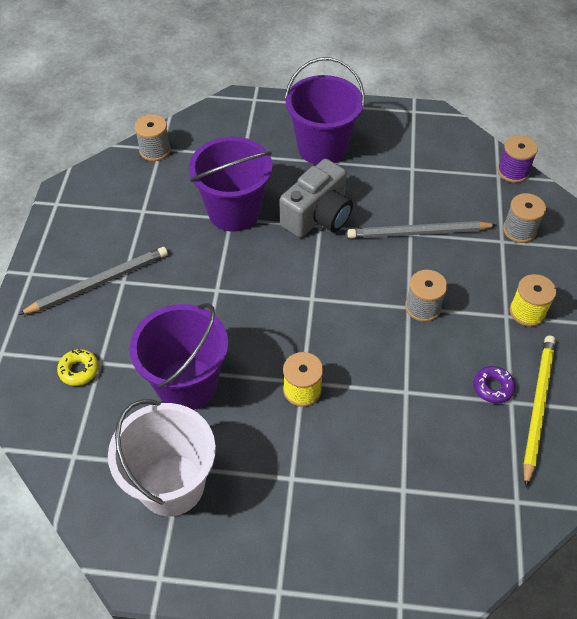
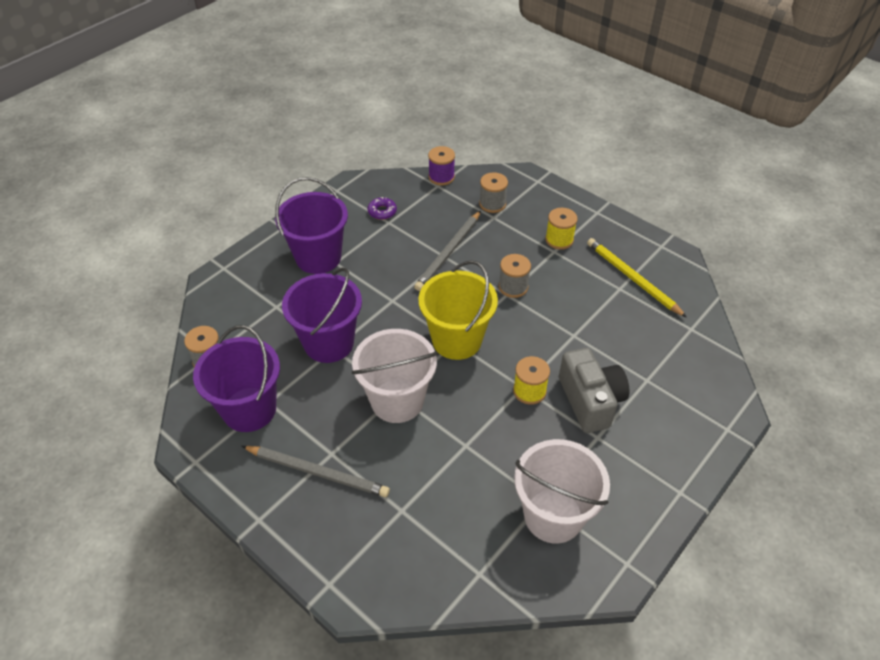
camera: 55 degrees left, 5 degrees down
grey pencil [18,247,168,315] -> grey pencil turned 105 degrees clockwise [242,446,390,497]
yellow donut [57,349,99,386] -> none
purple bucket [130,303,228,410] -> purple bucket moved to [193,325,280,432]
grey camera [280,159,353,238] -> grey camera moved to [559,348,629,433]
purple donut [473,366,515,404] -> purple donut moved to [367,197,397,220]
none -> white bucket [352,329,438,423]
none -> yellow bucket [418,260,498,360]

